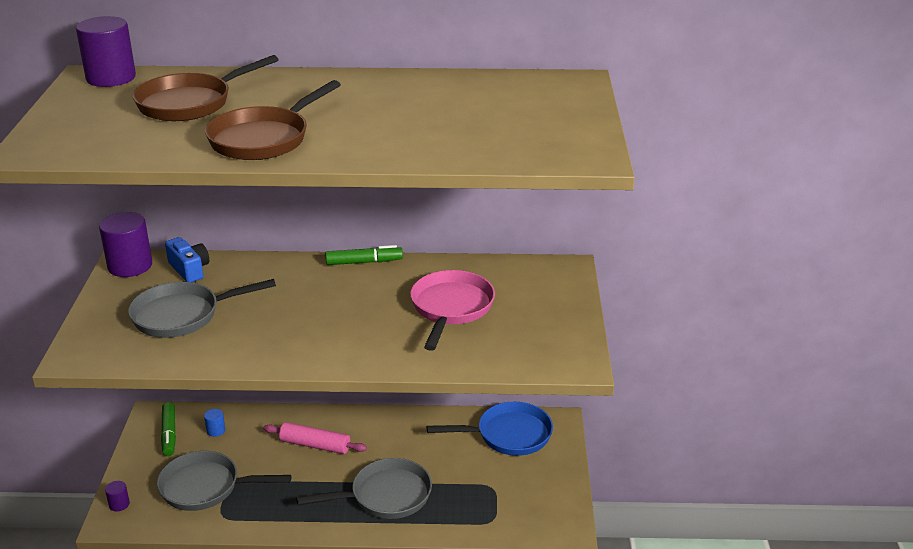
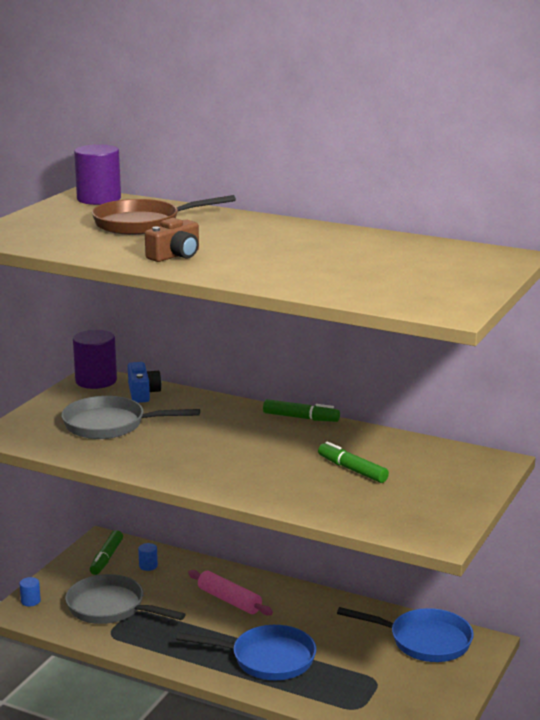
camera: 25 degrees right, 10 degrees down
purple cylinder [105,481,130,512] -> blue cylinder [19,577,41,606]
brown pan [205,80,341,160] -> brown camera [145,218,199,262]
grey pan [296,458,432,519] -> blue pan [176,625,316,680]
pink pan [410,270,495,351] -> green marker [318,441,389,483]

